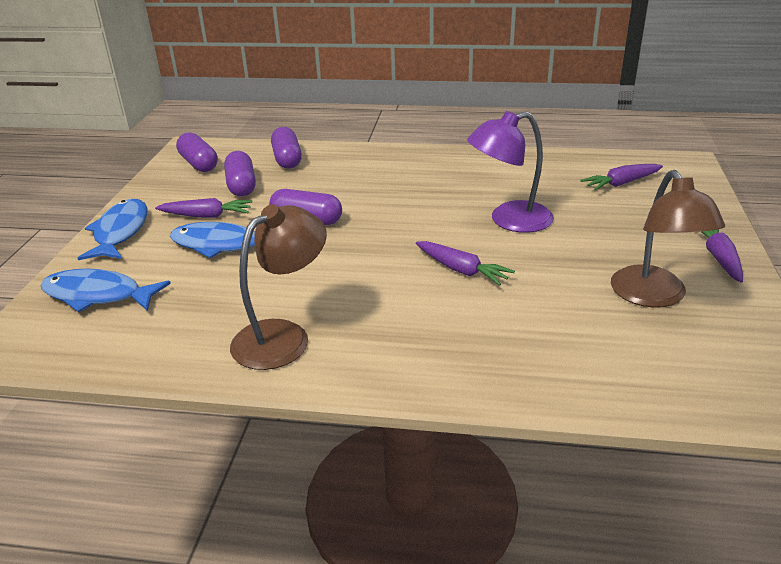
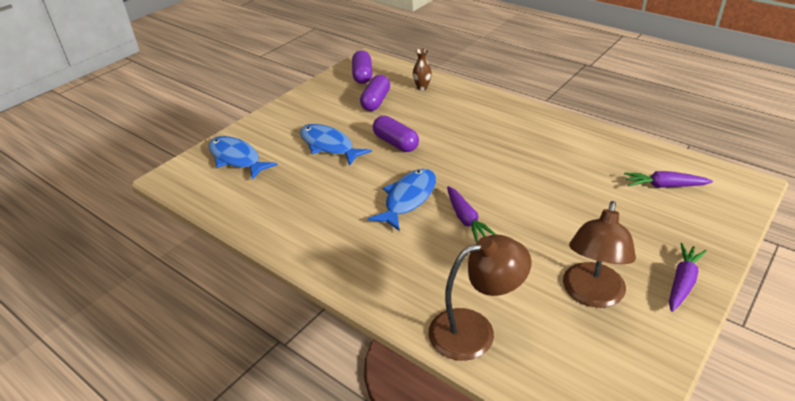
camera: 30 degrees right, 5 degrees up
blue fish [78,199,148,260] -> blue fish moved to [368,169,436,231]
purple carrot [155,198,253,218] -> none
brown lamp [230,204,327,370] -> brown lamp moved to [428,235,532,361]
purple capsule [271,127,302,169] -> brown vase [413,48,432,91]
purple lamp [467,111,554,233] -> none

